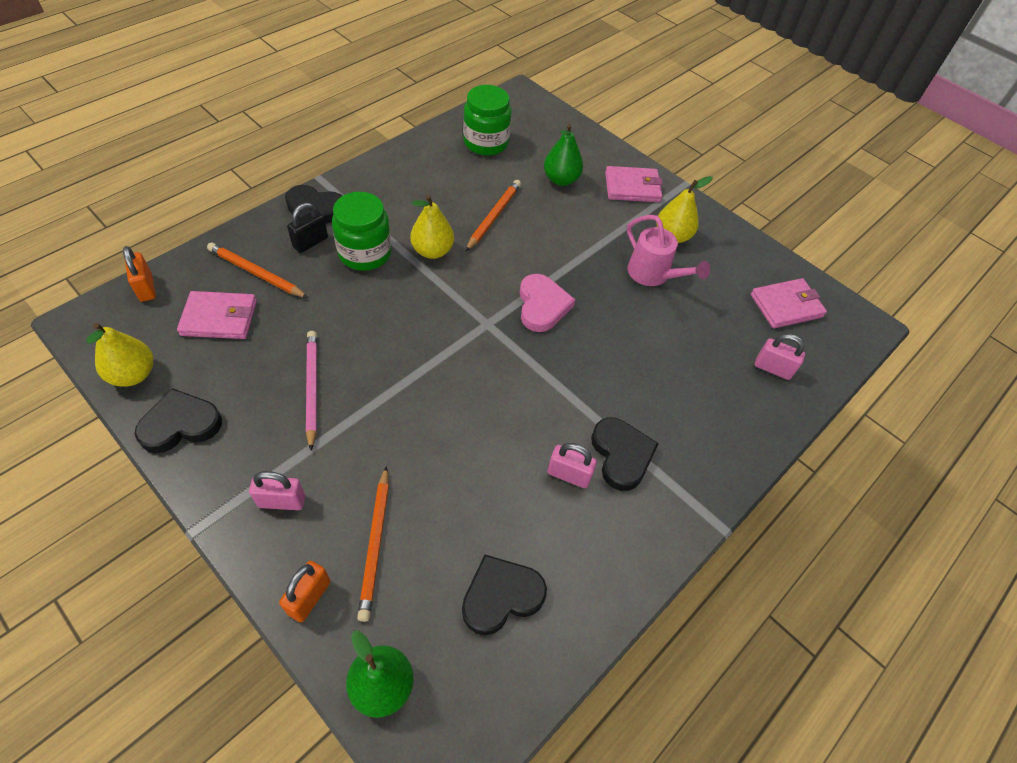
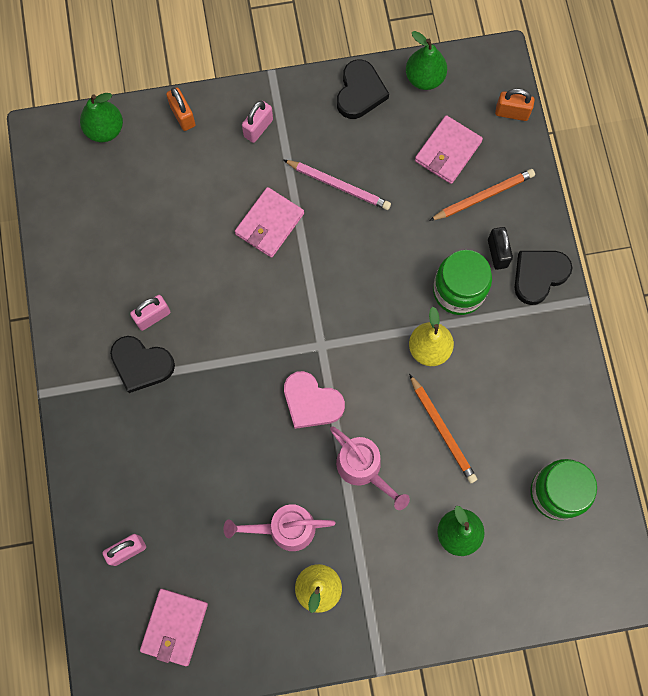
camera: 130 degrees right, 20 degrees up
yellow pear [87,323,153,387] -> green pear [406,31,447,90]
orange pencil [357,466,389,622] -> none
black heart [462,555,547,635] -> none
pink wallet [605,166,663,202] -> pink wallet moved to [235,187,304,258]
none -> pink watering can [330,426,410,510]

